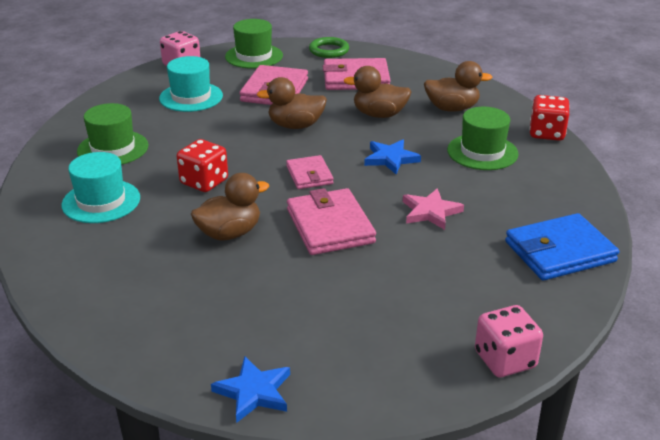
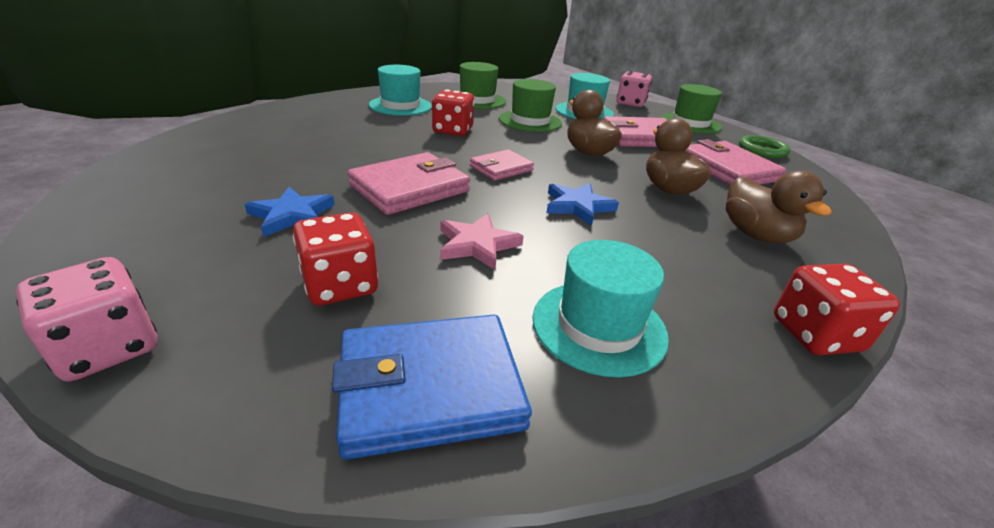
camera: 65 degrees right, 0 degrees up
brown duck [191,173,269,241] -> none
blue star [211,356,290,423] -> blue star moved to [245,187,335,237]
green hat [447,107,519,170] -> green hat moved to [499,79,562,132]
blue wallet [505,213,619,280] -> blue wallet turned 60 degrees counterclockwise [332,315,532,460]
none -> red dice [293,212,378,305]
none -> turquoise hat [532,240,669,378]

